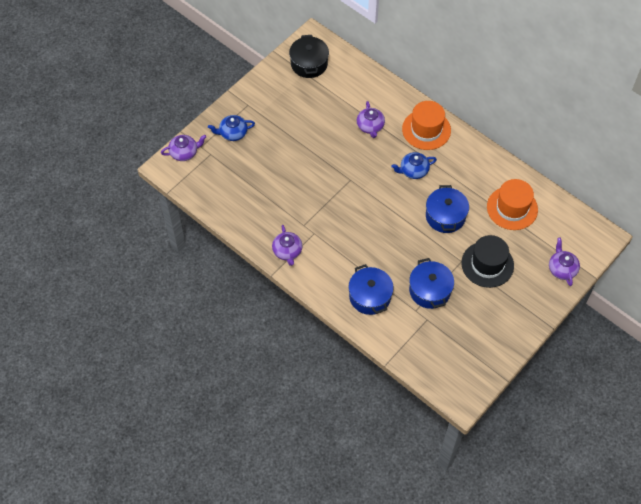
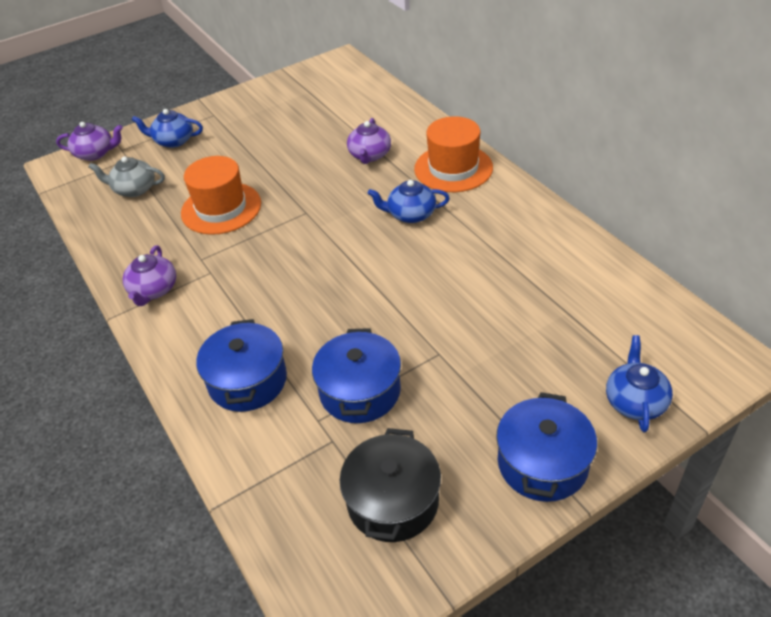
camera: 20 degrees right, 15 degrees down
black pot [289,35,329,78] -> black pot moved to [340,428,441,542]
blue pot [426,185,469,233] -> blue pot moved to [496,392,597,502]
black hat [461,235,514,288] -> none
orange hat [487,179,538,230] -> orange hat moved to [181,156,261,235]
purple teapot [549,238,580,286] -> blue teapot [606,335,673,432]
none -> grey teapot [89,156,165,197]

